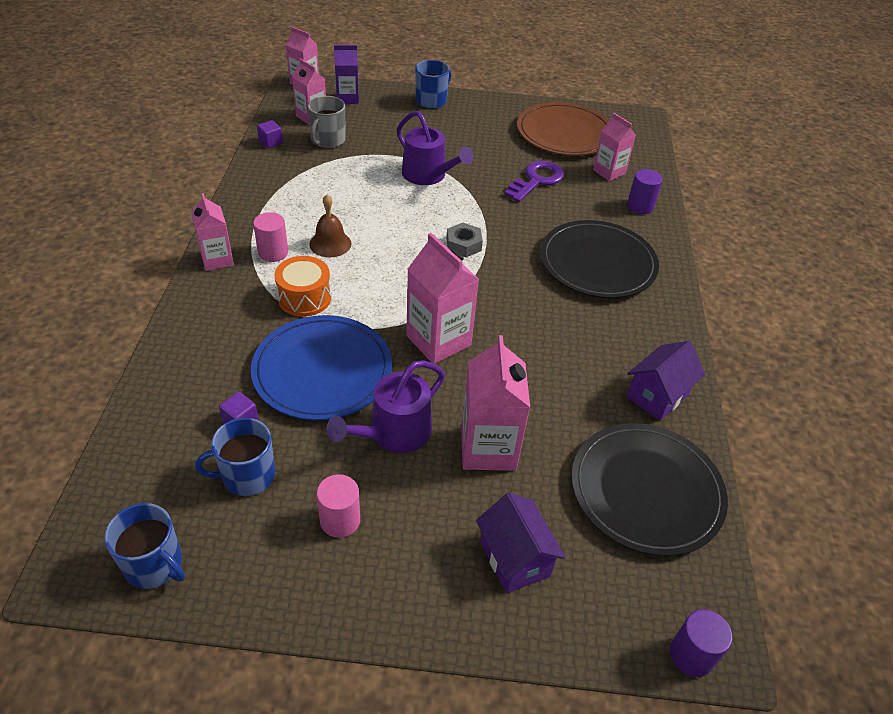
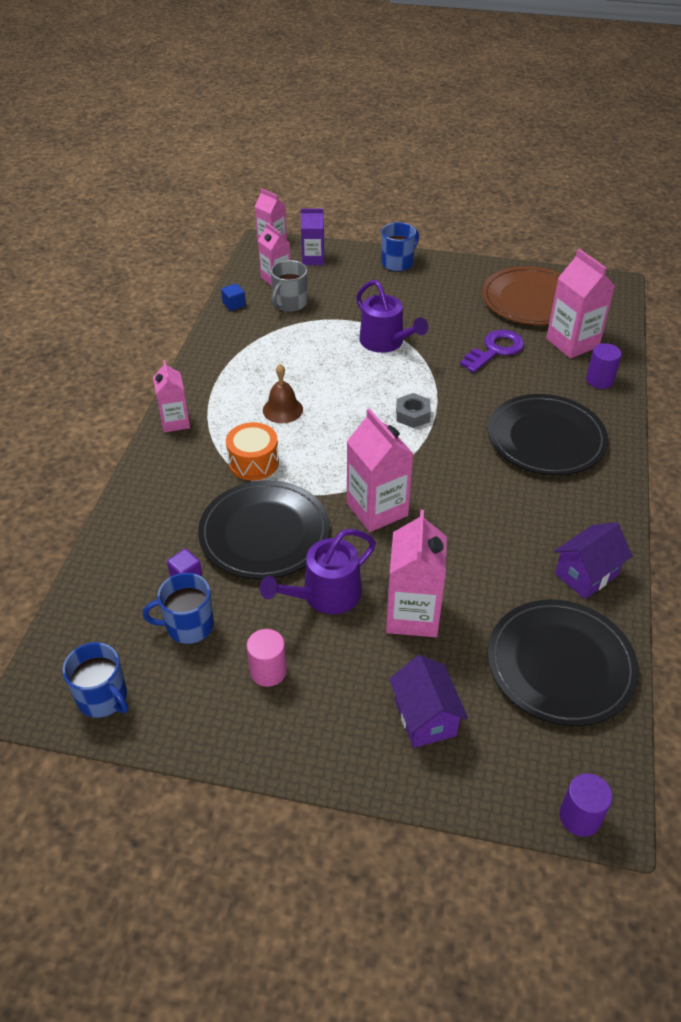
camera: 10 degrees right, 0 degrees up
blue plate [251,315,392,420] -> black plate [198,480,330,579]
pink cylinder [253,212,288,262] -> none
purple cube [257,120,283,148] -> blue cube [221,283,246,311]
pink carton [593,113,636,181] -> pink carton [546,249,615,358], size x1.56

